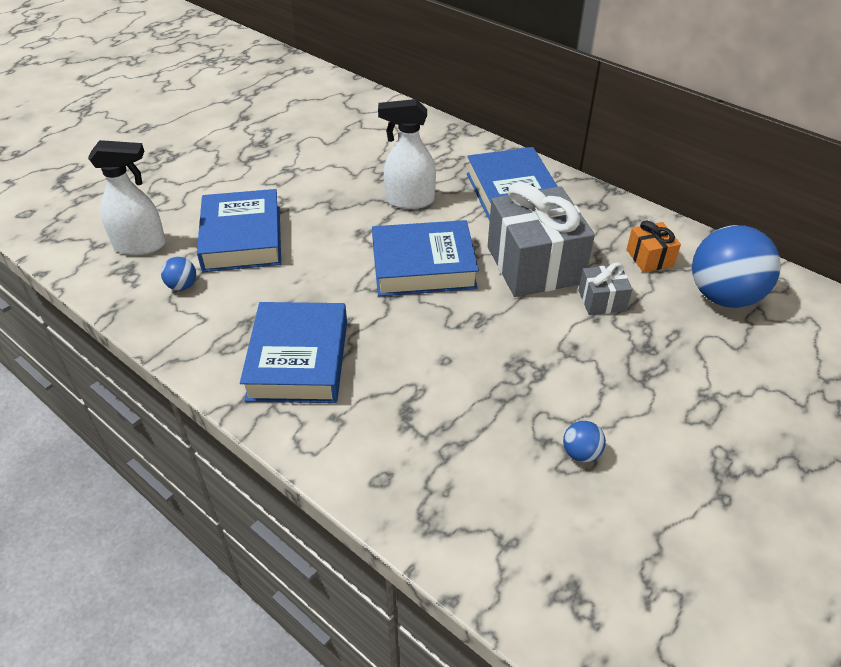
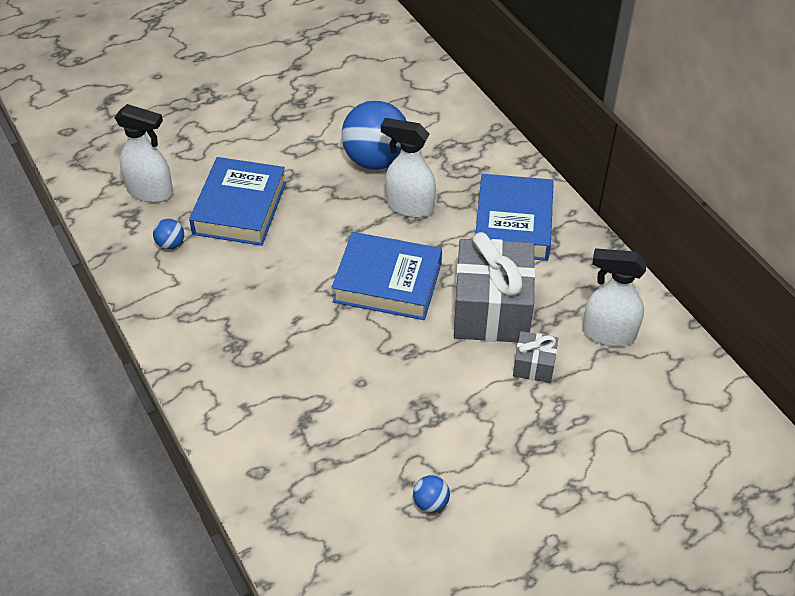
camera: 20 degrees right, 5 degrees up
blue book [240,302,347,403] -> none
orange gift [626,221,681,272] -> white spray bottle [583,249,647,347]
blue ball [692,225,781,308] -> blue ball moved to [342,100,407,170]

